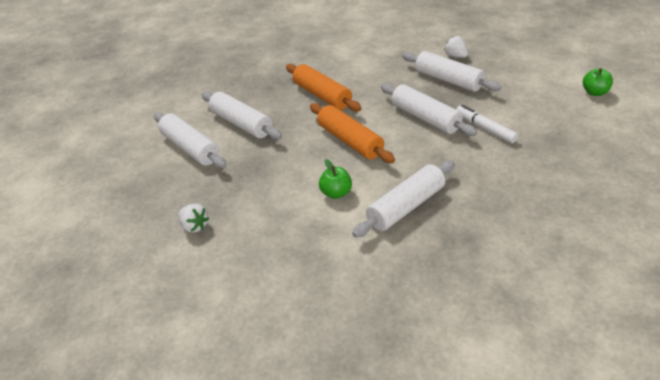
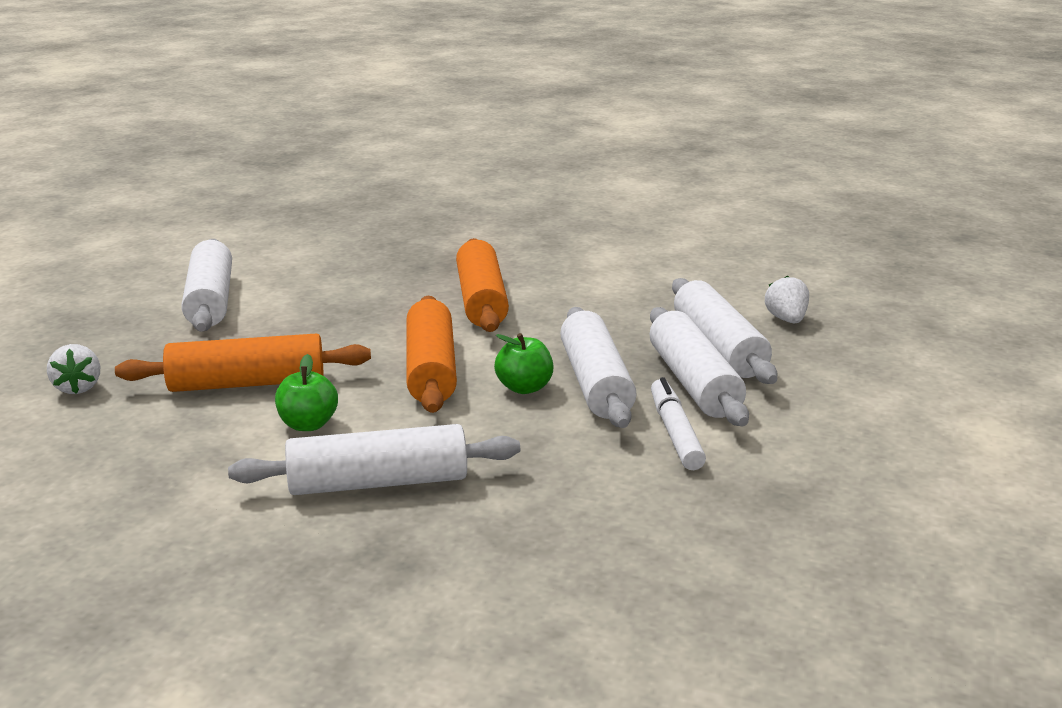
camera: 30 degrees right, 15 degrees down
white rolling pin [202,92,282,140] -> white rolling pin moved to [650,307,749,426]
green apple [583,68,613,96] -> green apple moved to [494,333,553,394]
none -> orange rolling pin [115,333,371,392]

